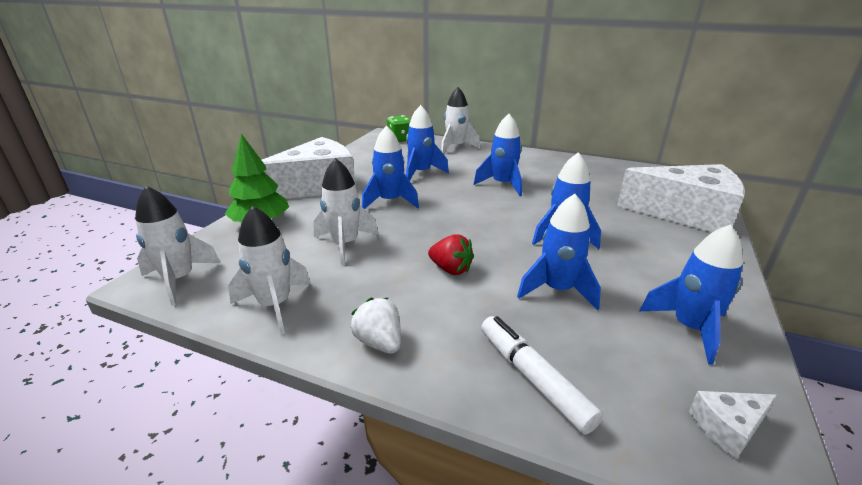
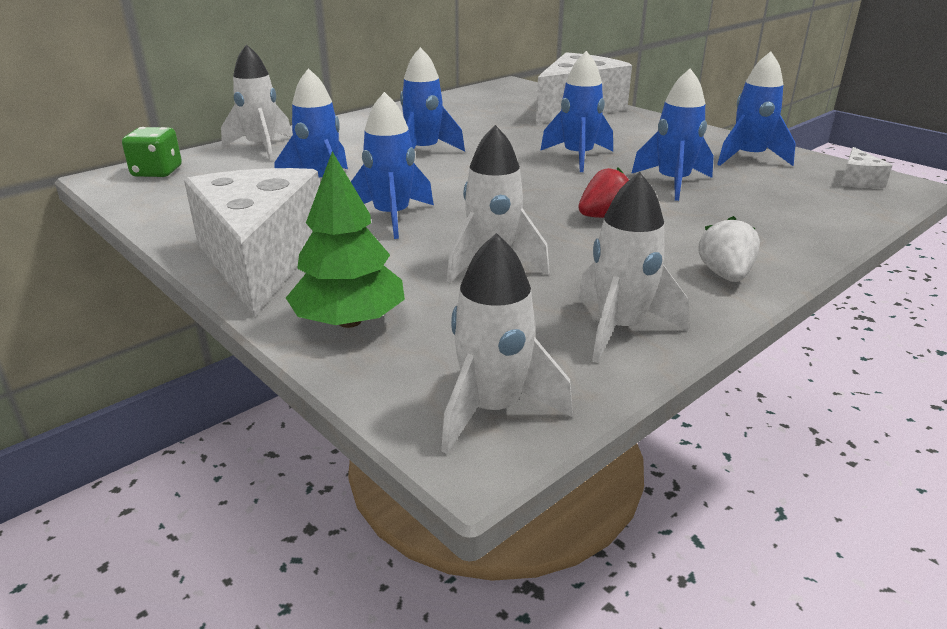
camera: 65 degrees left, 0 degrees up
white strawberry [351,298,401,354] -> white strawberry turned 105 degrees clockwise [698,216,760,282]
white marker [481,316,603,434] -> none

